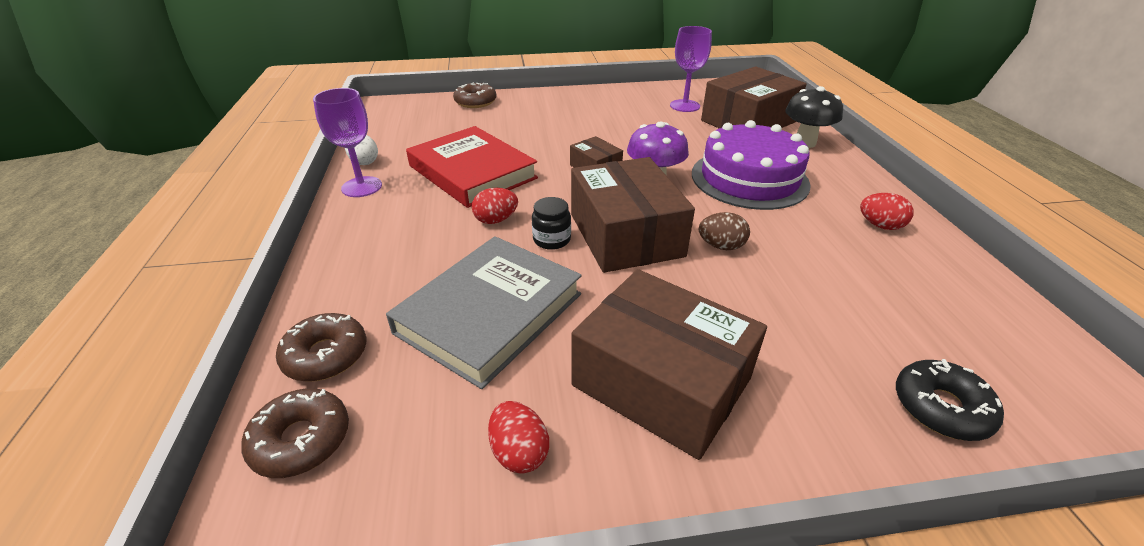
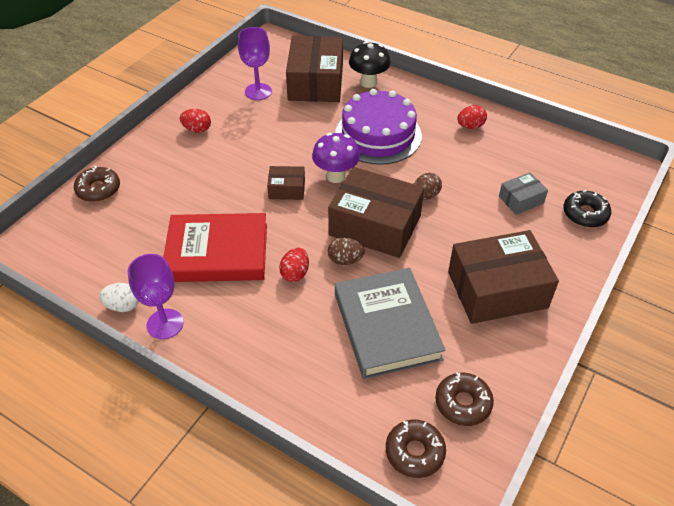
camera: 50 degrees left, 10 degrees up
brown donut [276,313,366,382] -> brown donut moved to [435,372,494,426]
red egg [488,401,549,474] -> red egg moved to [180,109,211,133]
black jar [532,197,571,250] -> brown egg [328,237,365,265]
none -> grey box [499,172,548,215]

